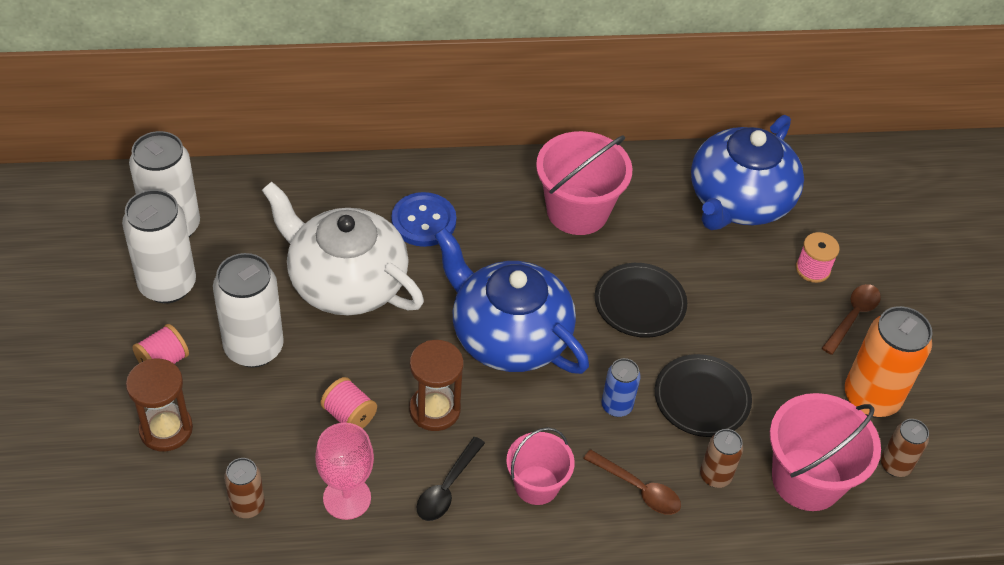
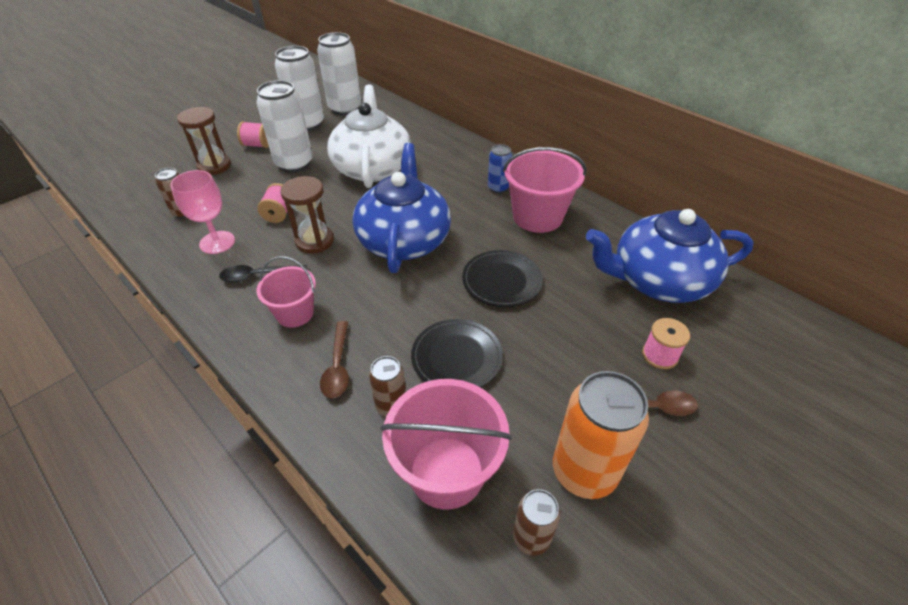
camera: 55 degrees right, 5 degrees down
blue button [392,192,456,247] -> none
blue can [602,358,641,417] -> blue can moved to [488,144,512,193]

